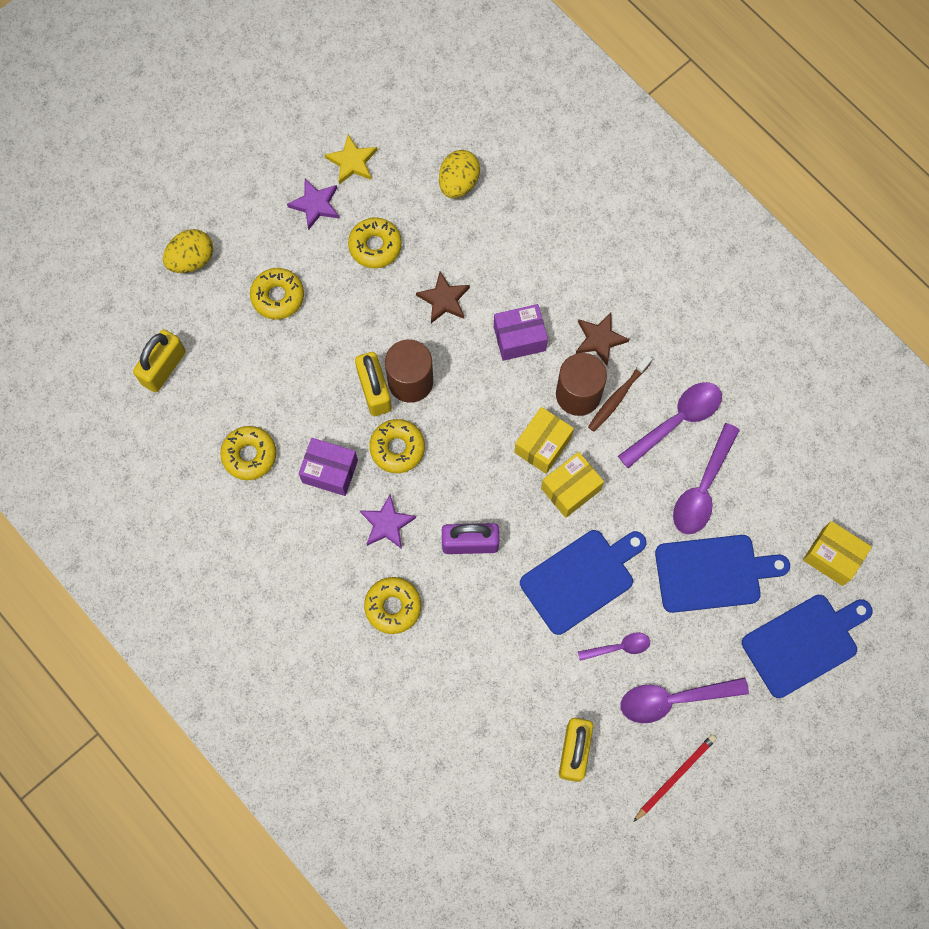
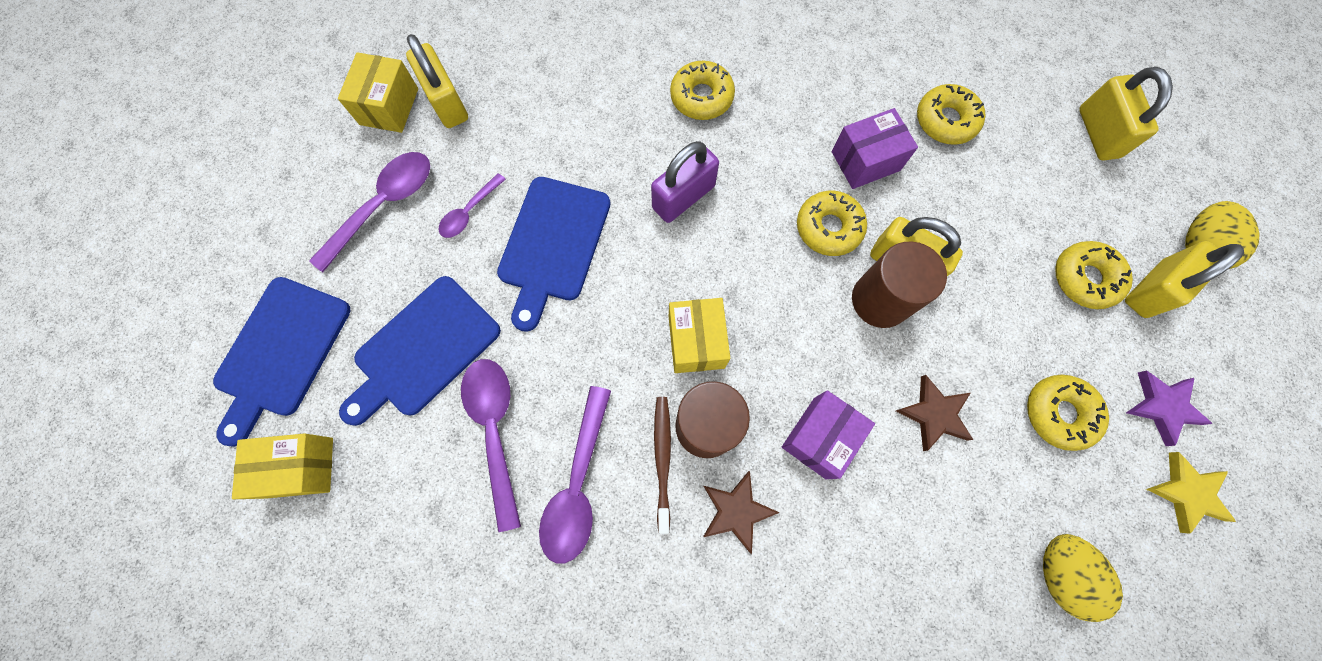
camera: 140 degrees right, 0 degrees up
purple star [360,494,416,549] -> none
yellow box [541,452,604,518] -> yellow box moved to [338,52,418,133]
red pencil [633,734,717,822] -> none
none -> yellow padlock [1125,241,1244,318]

